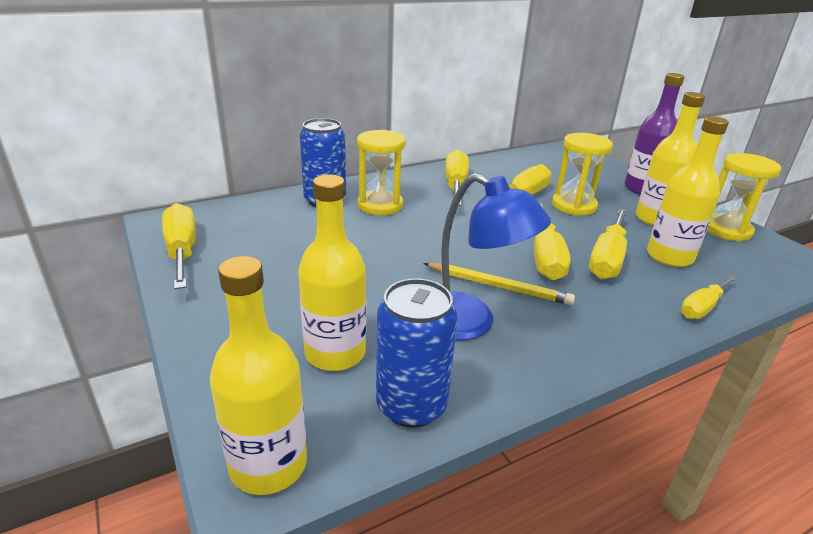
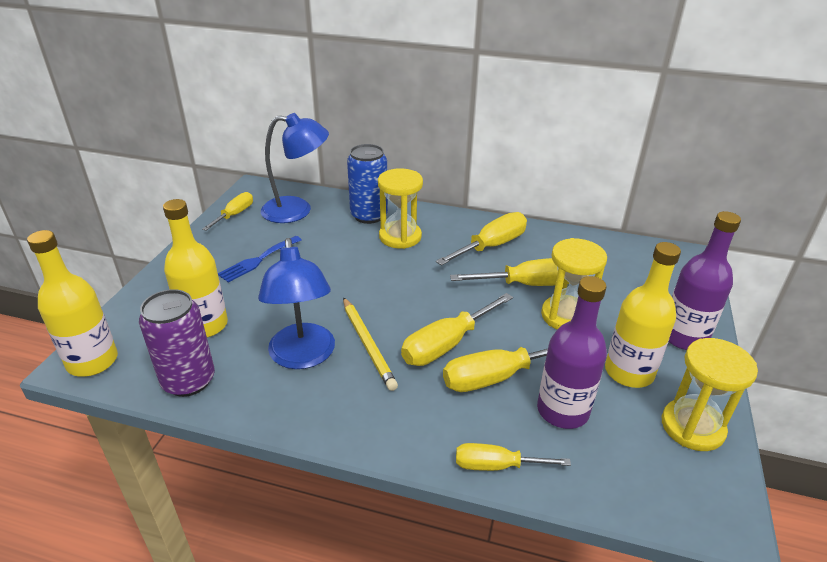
camera: 45 degrees right, 5 degrees up
yellow screwdriver [162,203,196,289] -> yellow screwdriver [202,192,253,230], size x0.64
blue can [376,278,457,428] -> purple can [139,289,215,397]
yellow bottle [647,116,729,267] -> purple bottle [537,276,607,429]
none -> blue fork [218,236,302,283]
none -> blue lamp [261,113,329,223]

